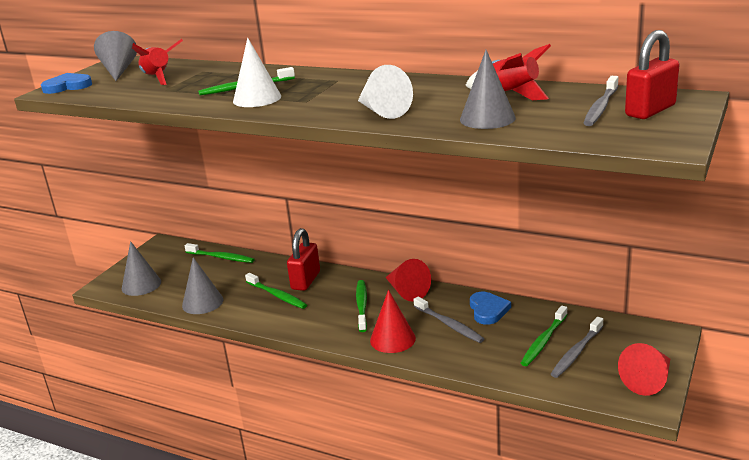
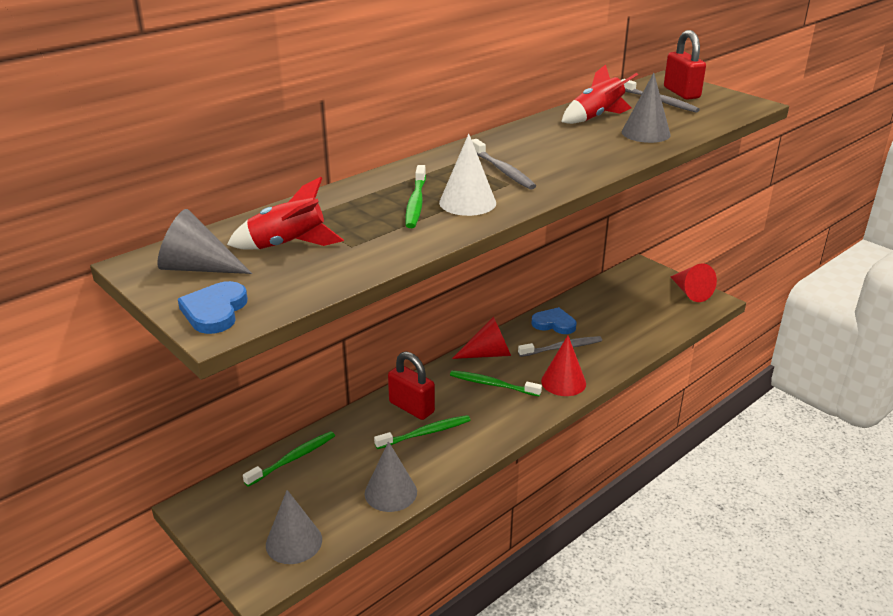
camera: 70 degrees left, 5 degrees up
white cone [358,65,413,119] -> none
green toothbrush [521,305,568,366] -> none
grey toothbrush [551,317,603,378] -> grey toothbrush moved to [472,139,536,190]

